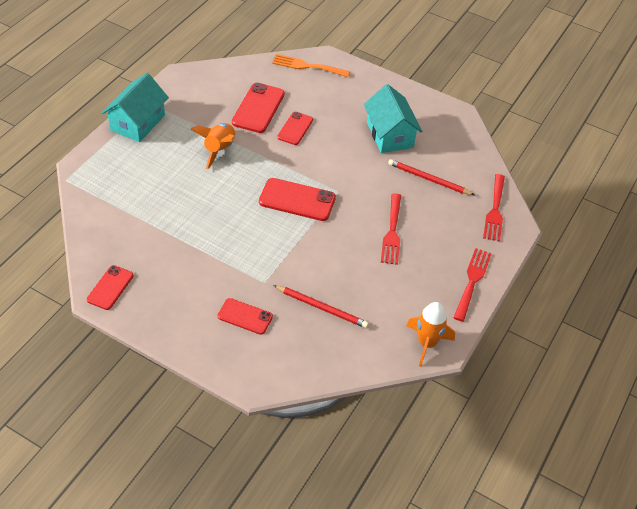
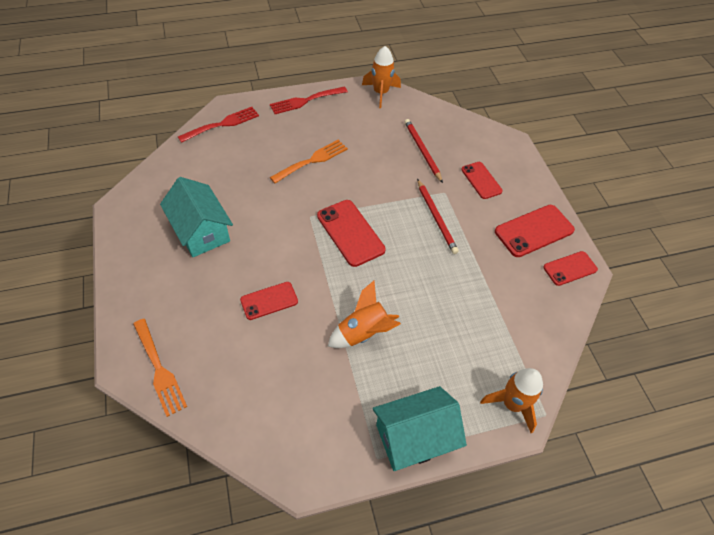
camera: 135 degrees left, 5 degrees up
red phone [232,83,285,133] -> red phone moved to [495,205,575,257]
turquoise house [364,84,422,153] -> turquoise house turned 60 degrees counterclockwise [160,177,233,257]
red fork [381,193,401,265] -> orange fork [270,139,348,183]
red pencil [388,159,474,195] -> red pencil moved to [417,179,459,254]
none -> orange rocket [480,368,543,433]

